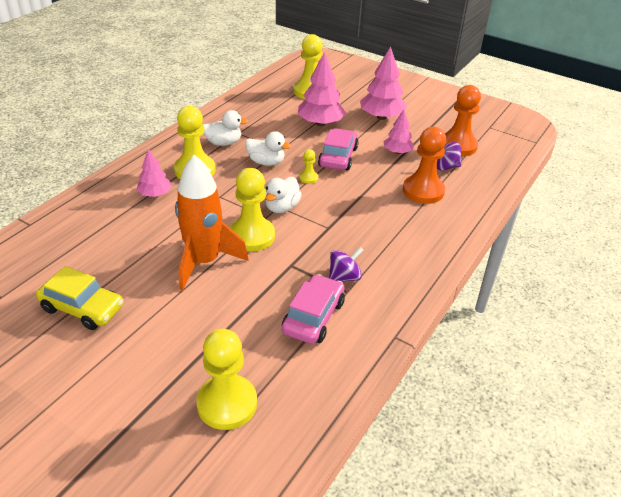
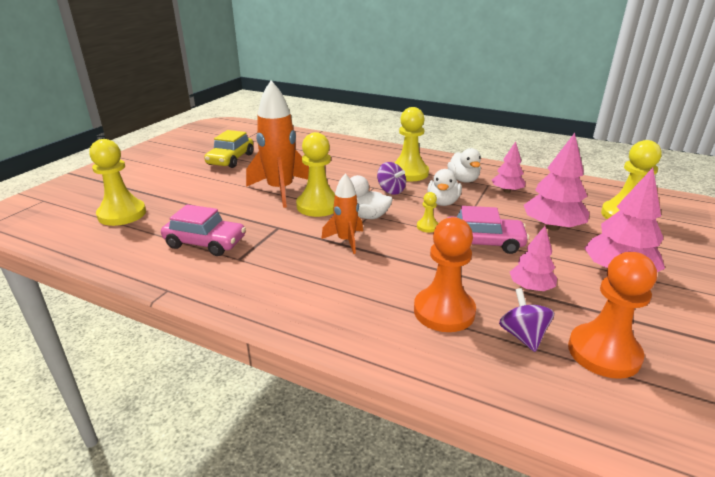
camera: 85 degrees right, 10 degrees down
pink tree [136,149,172,197] -> pink tree moved to [492,142,526,193]
purple spinning top [329,247,363,282] -> purple spinning top moved to [377,162,406,195]
none -> orange rocket [321,174,363,254]

